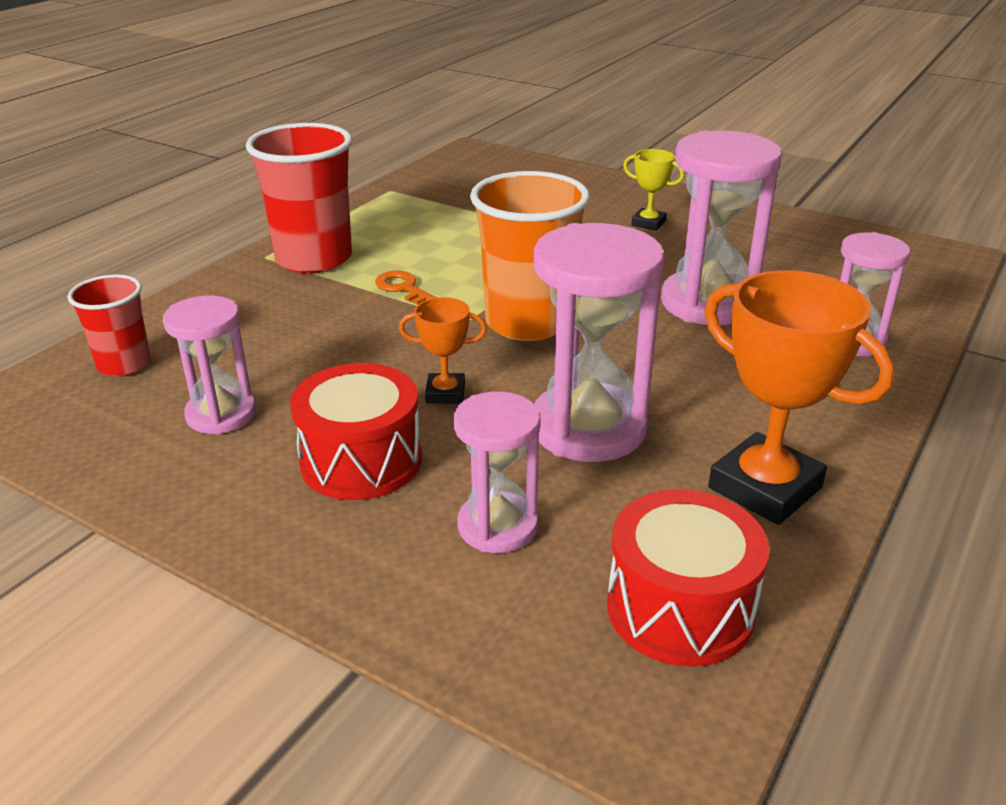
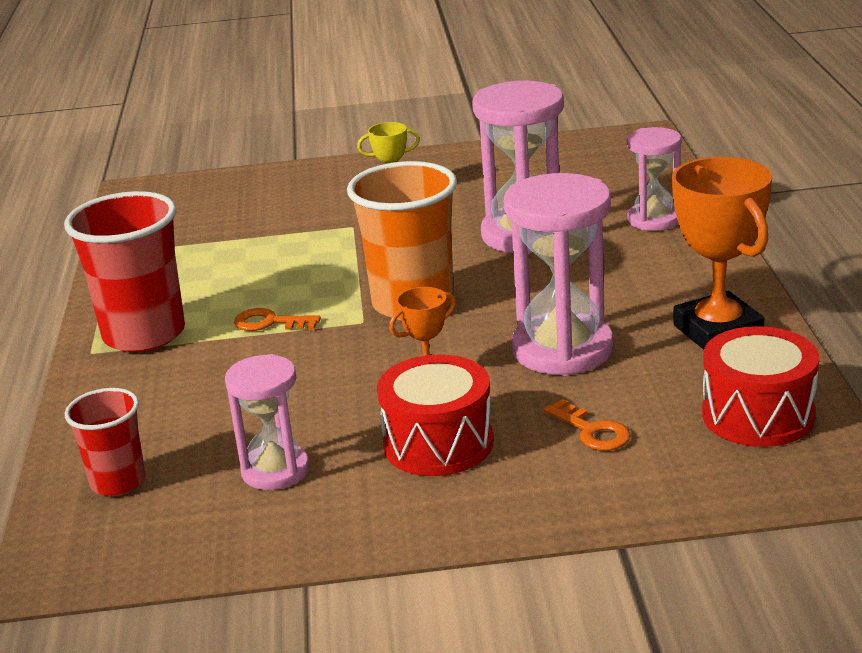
camera: 35 degrees left, 5 degrees down
pink hourglass [453,392,541,553] -> orange key [544,399,630,451]
orange trophy [704,270,894,525] -> orange trophy turned 60 degrees clockwise [672,157,772,350]

